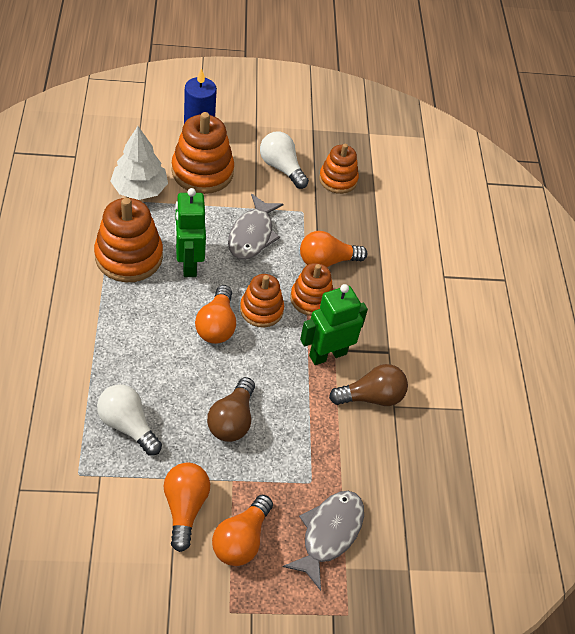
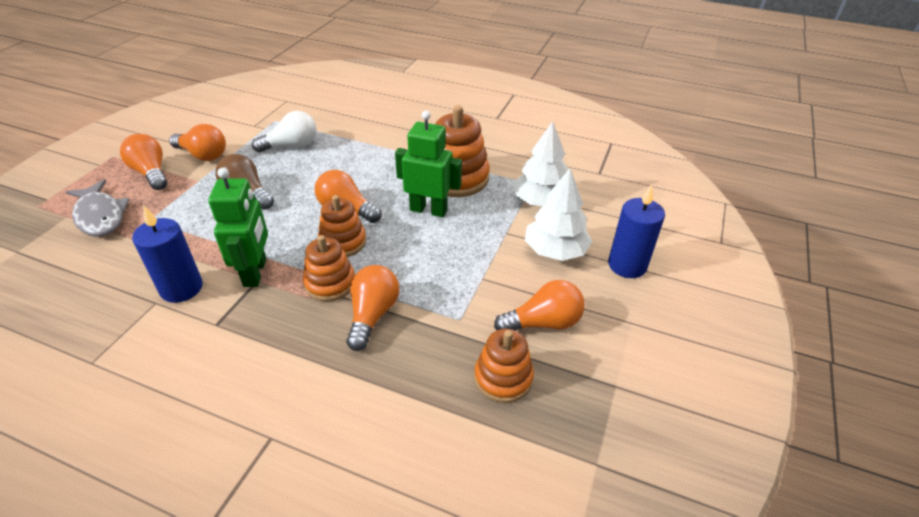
camera: 120 degrees right, 10 degrees down
orange stacking toy [172,112,234,194] -> white tree [525,168,592,261]
grey fish [228,194,283,260] -> none
white light bulb [260,131,309,189] -> orange light bulb [494,280,585,331]
brown light bulb [329,364,408,406] -> blue candle [132,206,203,303]

